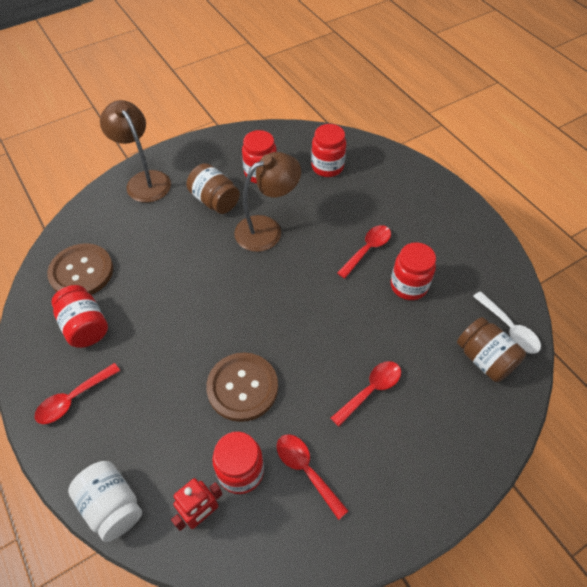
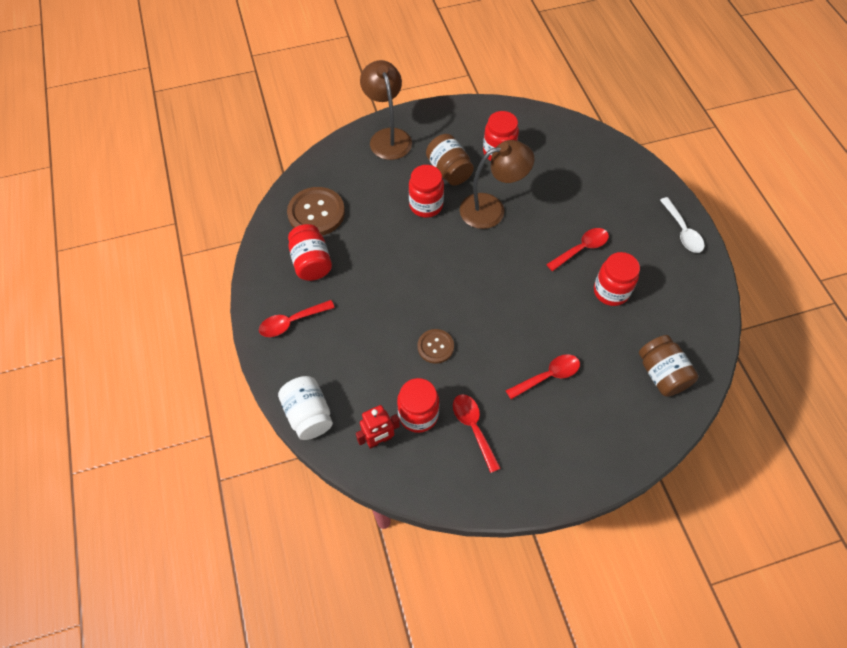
camera: 15 degrees right, 5 degrees up
brown button [206,352,278,422] -> brown button [417,329,454,364], size x0.58
red jar [311,124,346,177] -> red jar moved to [409,165,444,218]
white spoon [473,291,541,354] -> white spoon moved to [660,197,705,253]

